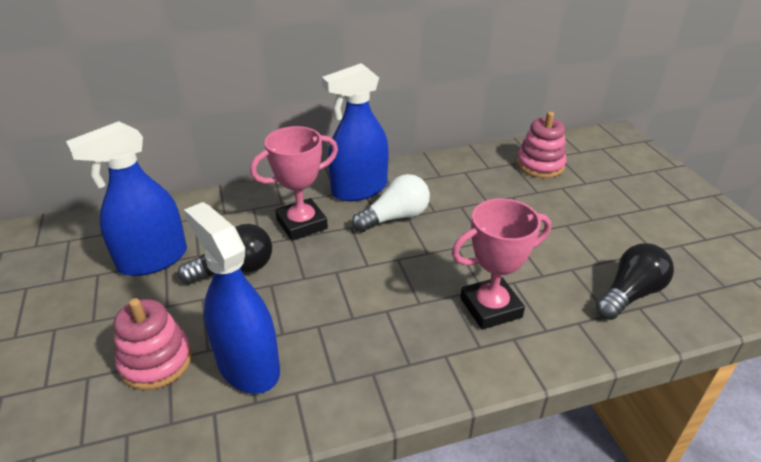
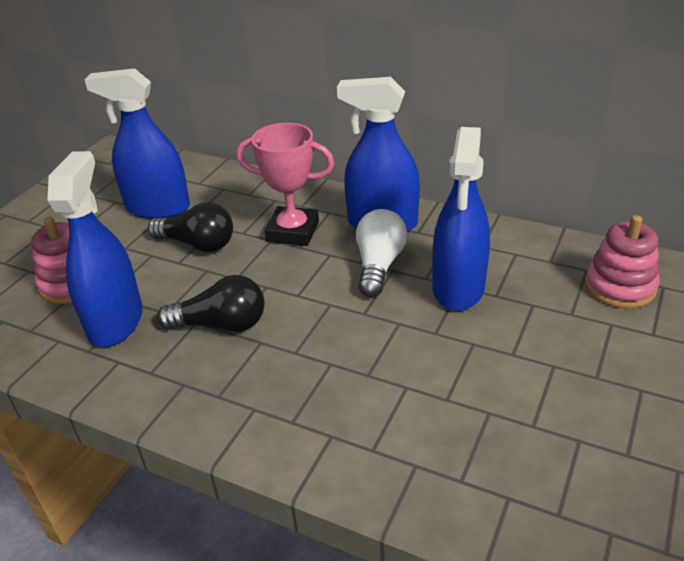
camera: 45 degrees right, 0 degrees up
white light bulb [352,174,430,232] -> white light bulb turned 90 degrees counterclockwise [356,209,407,297]
pink trophy [451,198,551,330] -> none
black light bulb [596,243,674,320] -> black light bulb moved to [157,275,265,332]
none -> blue spray bottle [432,127,490,311]

